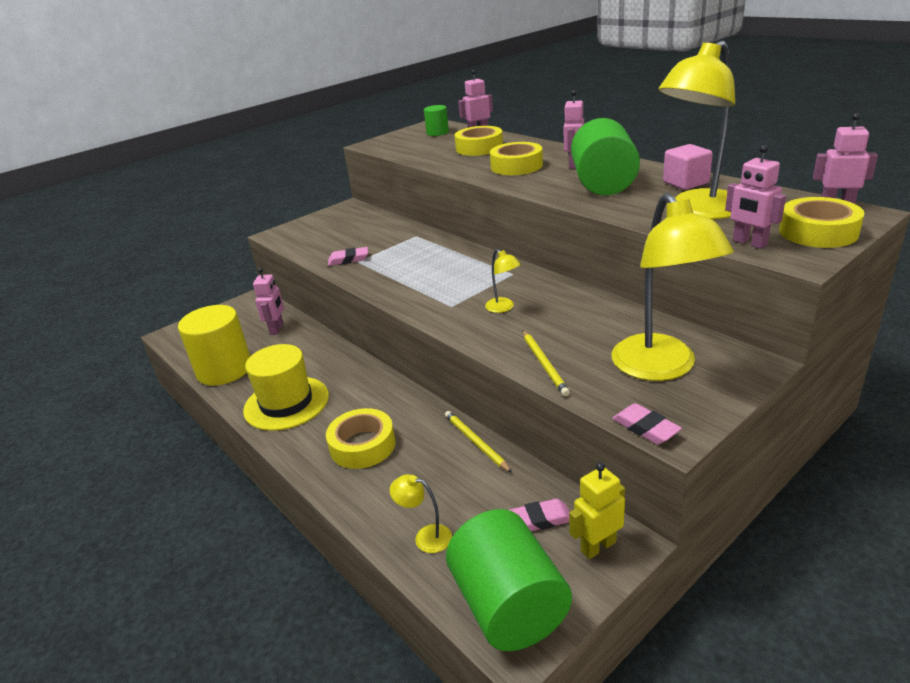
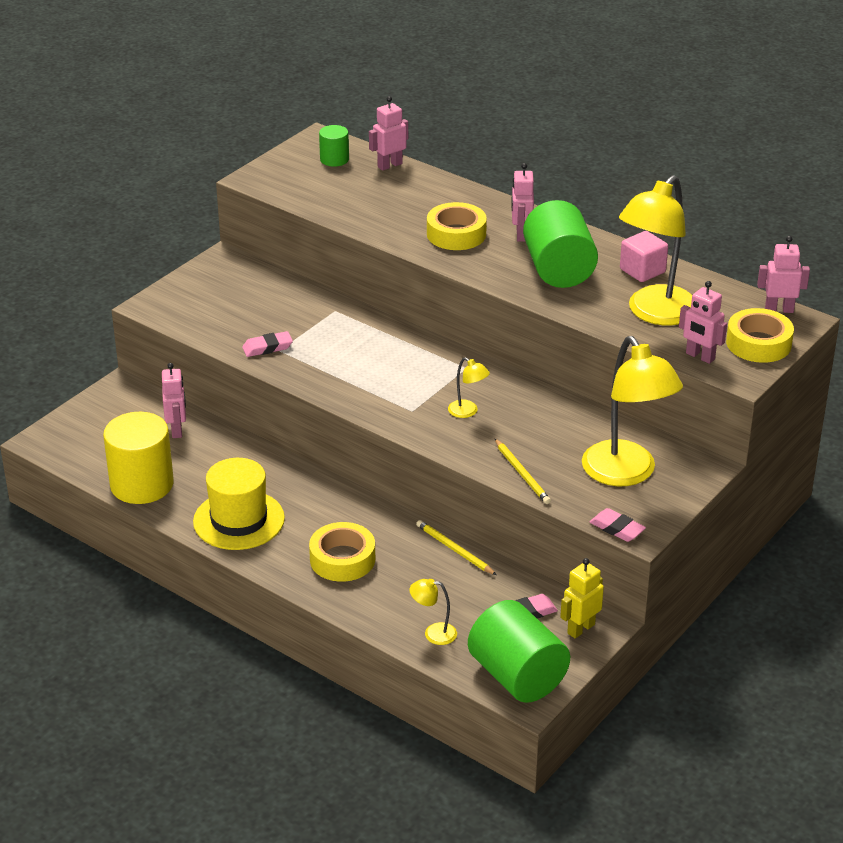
camera: 15 degrees left, 5 degrees up
yellow tape [455,126,503,156] -> none

